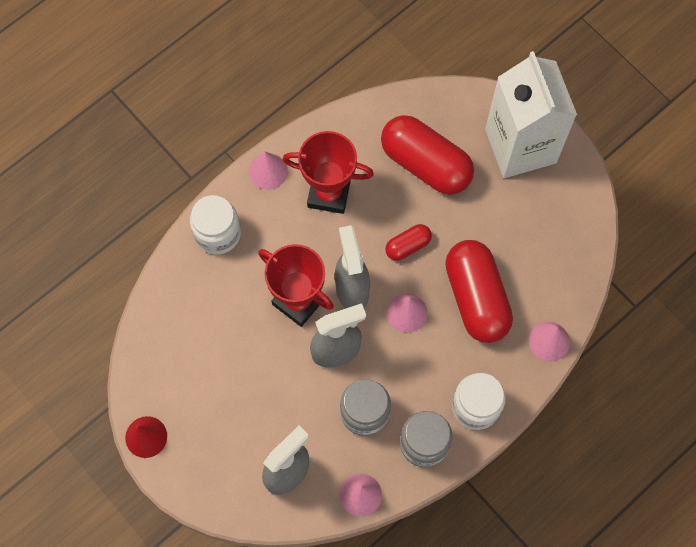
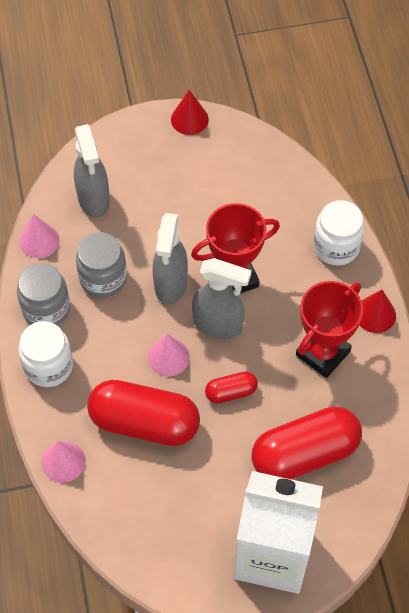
camera: 120 degrees right, 10 degrees down
pink cone [248,152,288,190] -> red cone [359,290,396,333]
red capsule [385,224,432,261] -> red capsule turned 75 degrees clockwise [205,372,258,403]

